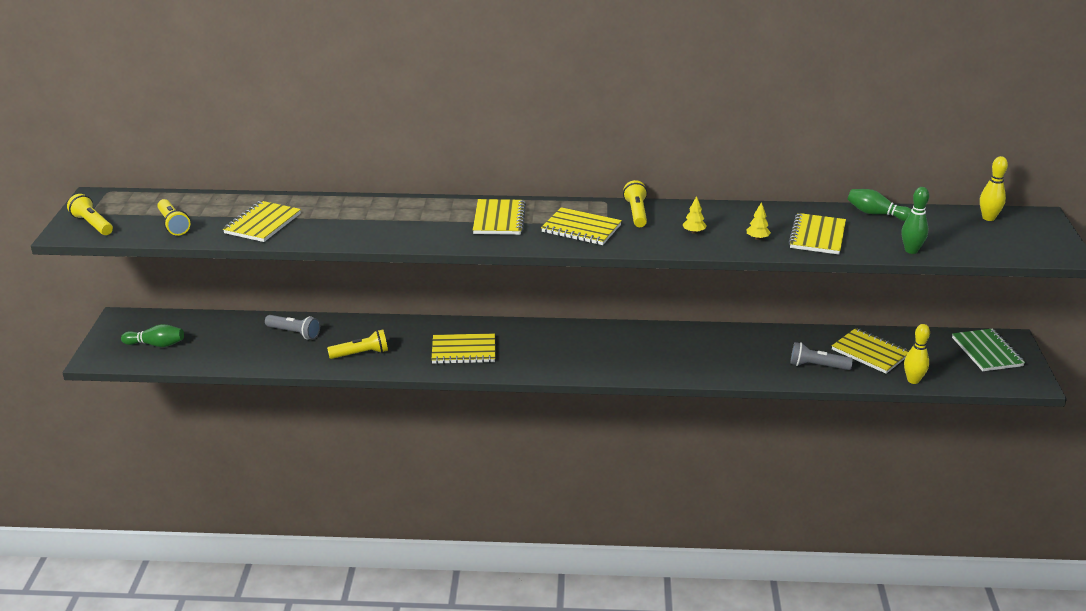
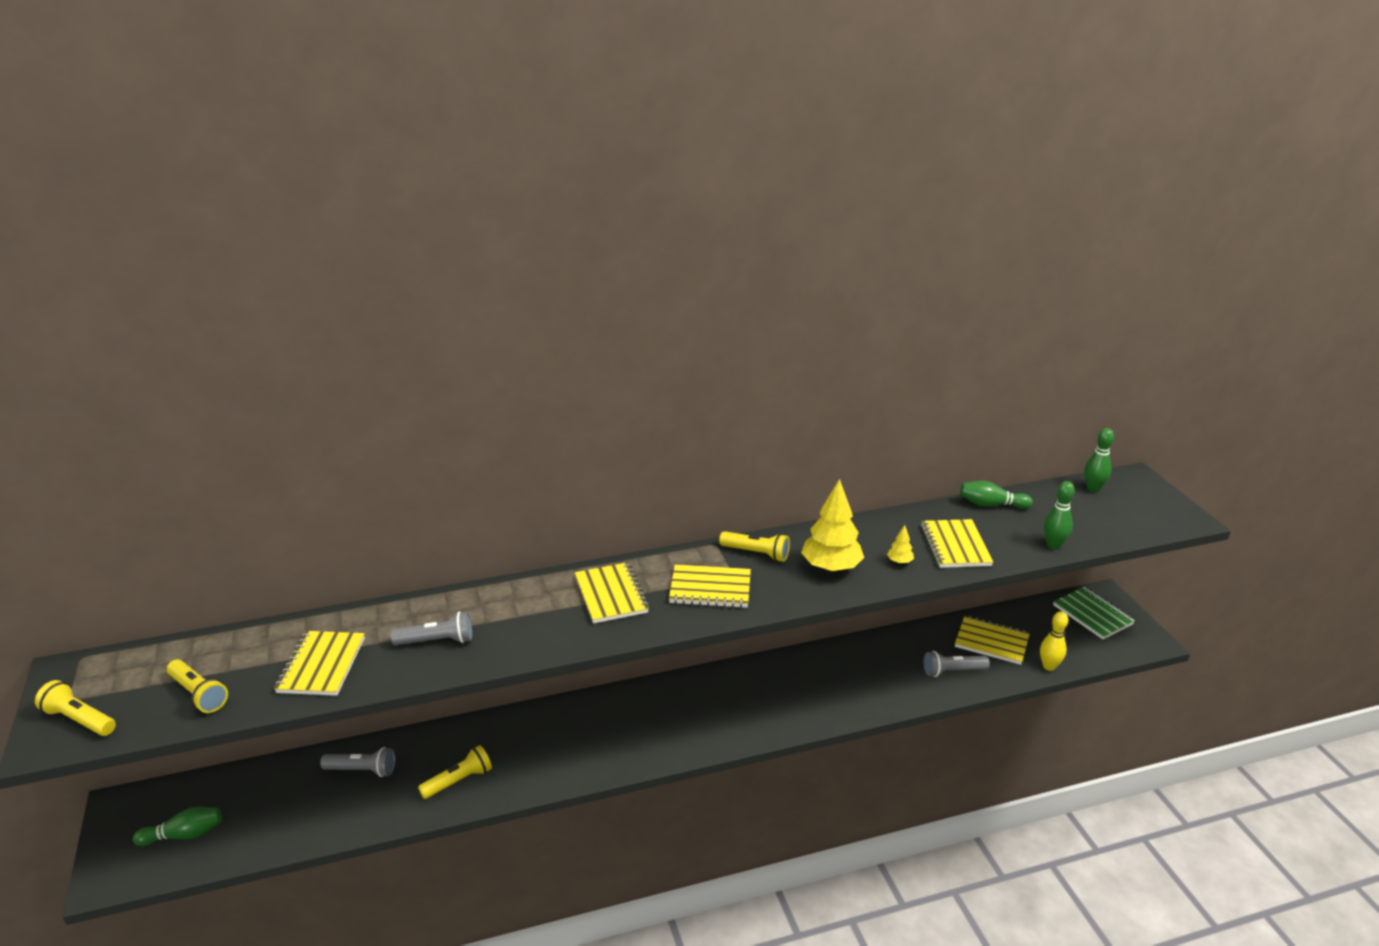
camera: 20 degrees left, 0 degrees up
yellow notebook [431,333,495,364] -> none
yellow flashlight [623,180,647,227] -> yellow flashlight turned 135 degrees clockwise [719,531,790,562]
yellow tree [683,196,707,234] -> yellow tree [801,479,864,572], size x2.29
yellow bowling pin [980,156,1008,221] -> green bowling pin [1084,428,1114,492]
none -> grey flashlight [390,612,472,645]

